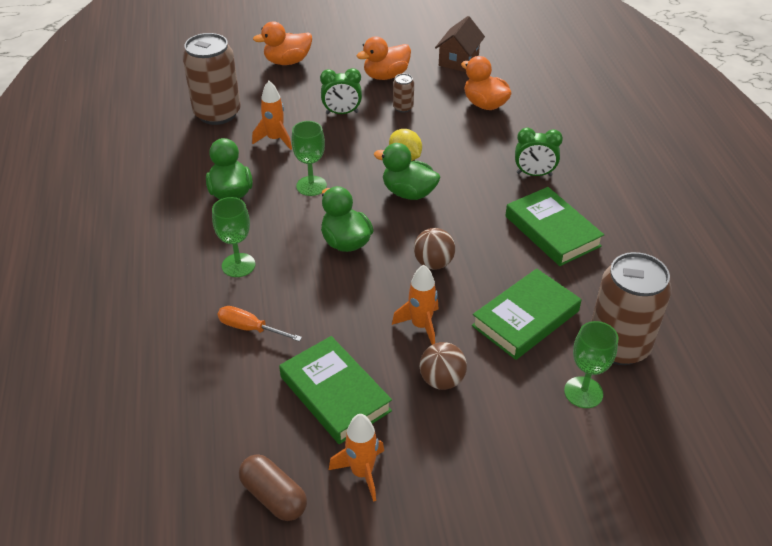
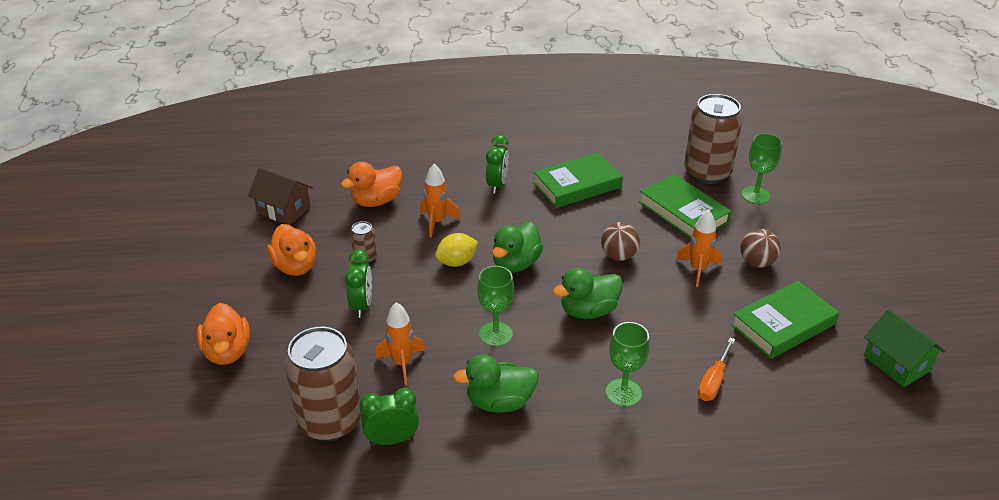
camera: 85 degrees left, 5 degrees down
brown capsule [239,454,307,521] -> green house [864,309,945,387]
orange rocket [329,414,384,502] -> orange rocket moved to [420,164,461,237]
none -> green clock [359,388,419,445]

